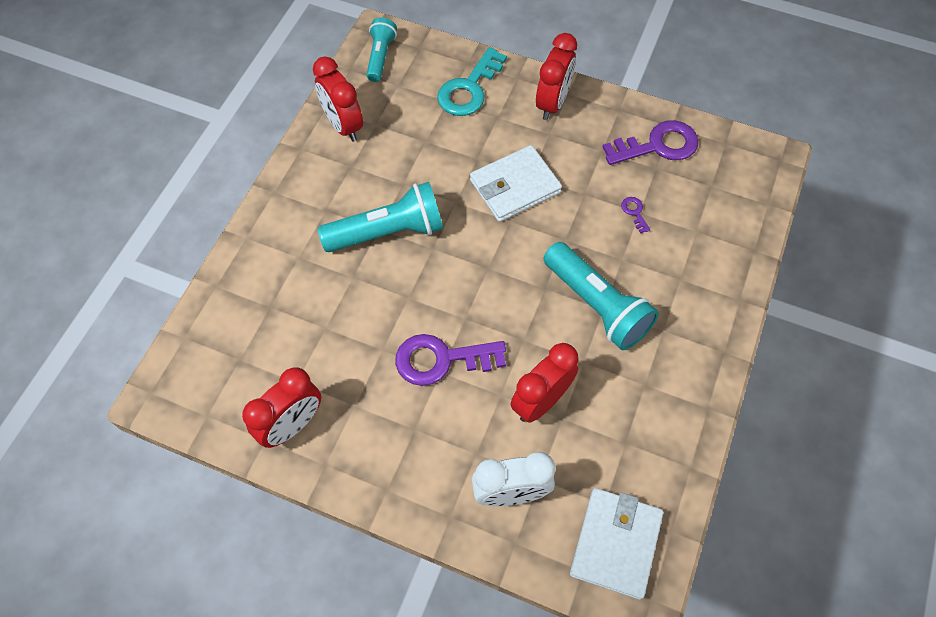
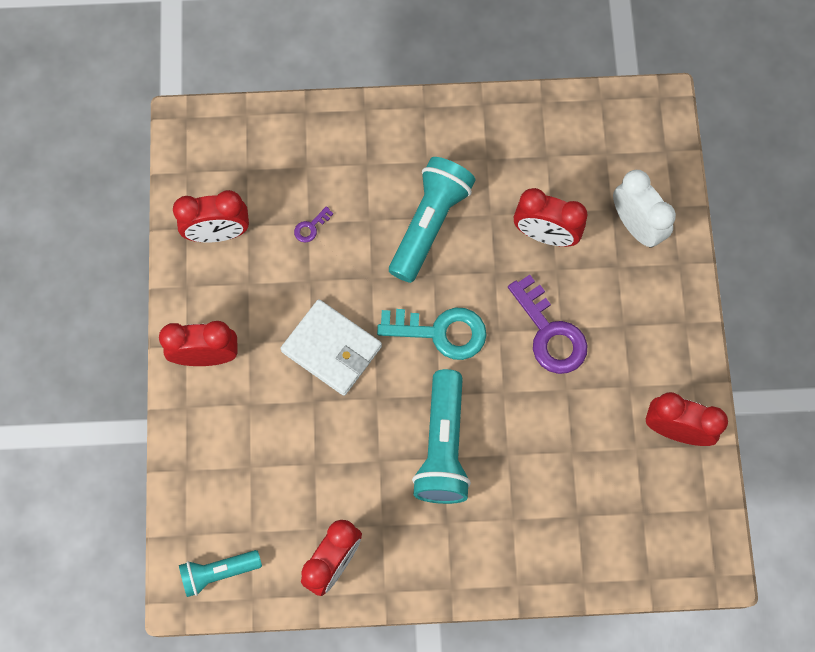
camera: 115 degrees left, 10 degrees up
turquoise flashlight [318,182,443,252] -> turquoise flashlight turned 135 degrees counterclockwise [412,369,471,504]
turquoise key [437,47,507,116] -> turquoise key moved to [377,308,487,360]
white wallet [570,488,663,600] -> none
purple key [602,120,698,165] -> red clock [173,190,249,242]

